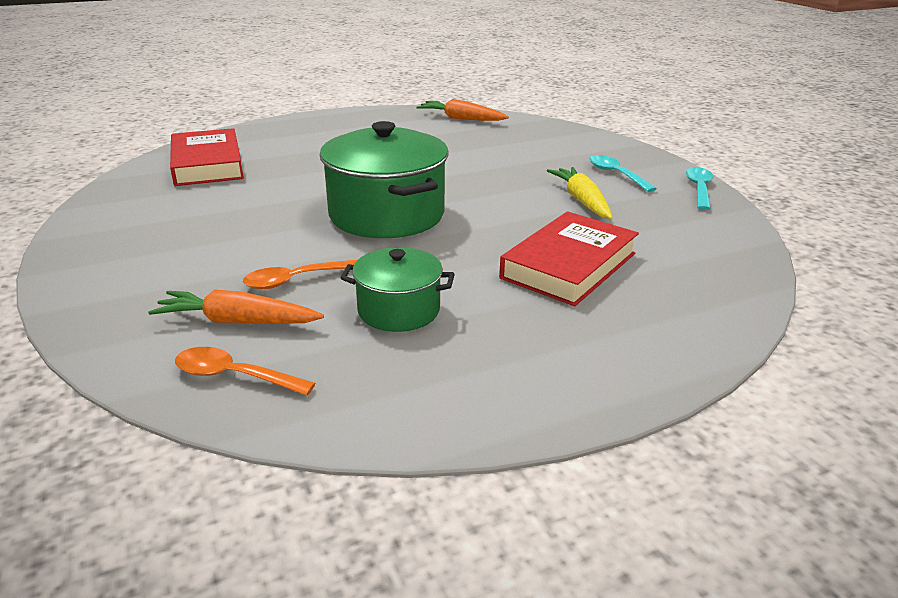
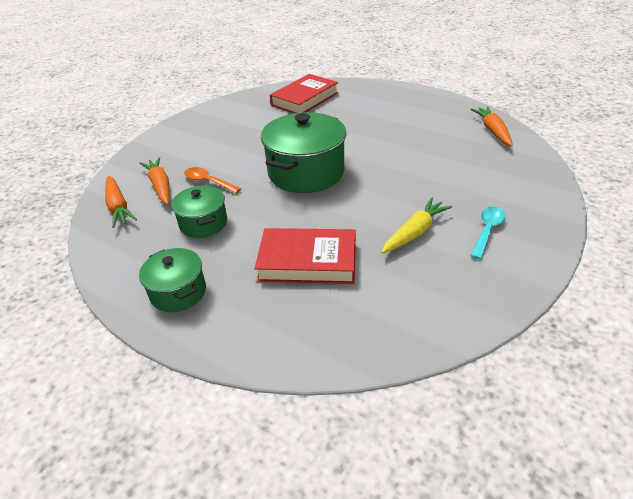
camera: 60 degrees right, 10 degrees up
orange spoon [175,347,315,396] -> orange carrot [105,176,137,228]
turquoise spoon [686,167,713,210] -> none
none -> green pot [139,248,206,312]

